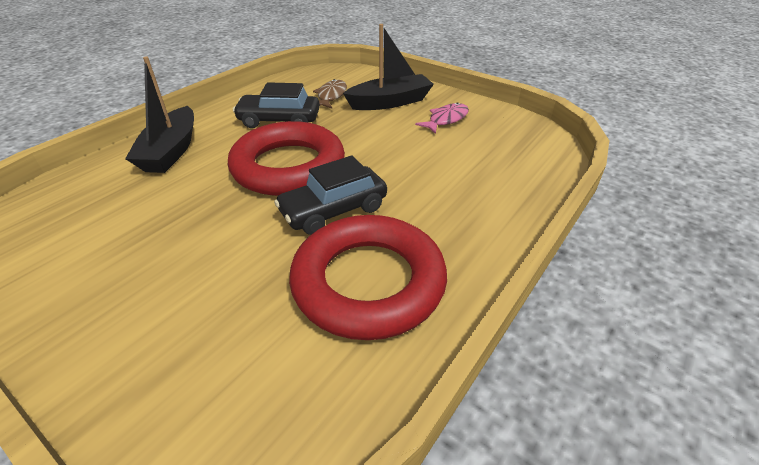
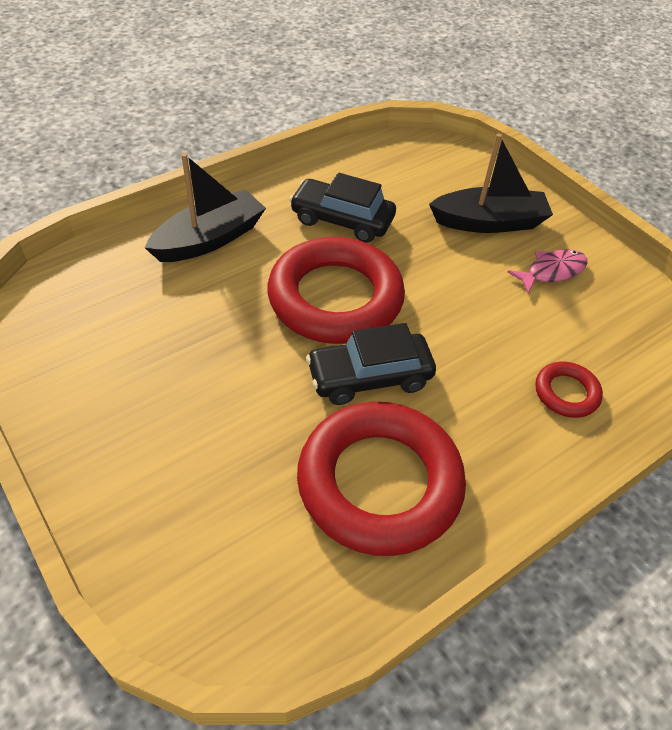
camera: 15 degrees right, 10 degrees up
black boat [125,56,194,173] -> black boat turned 150 degrees counterclockwise [145,153,266,262]
brown fish [313,79,347,109] -> none
none -> red ring [535,361,603,418]

